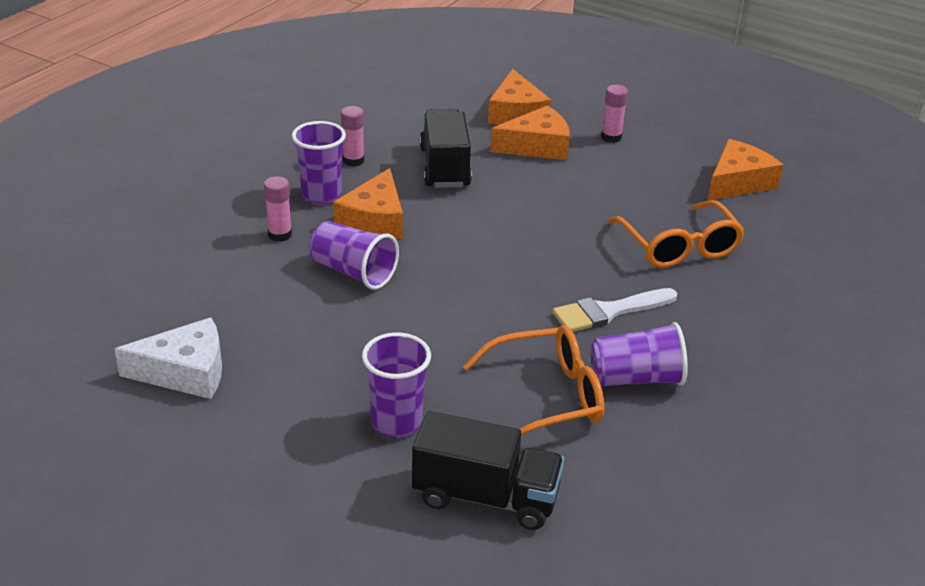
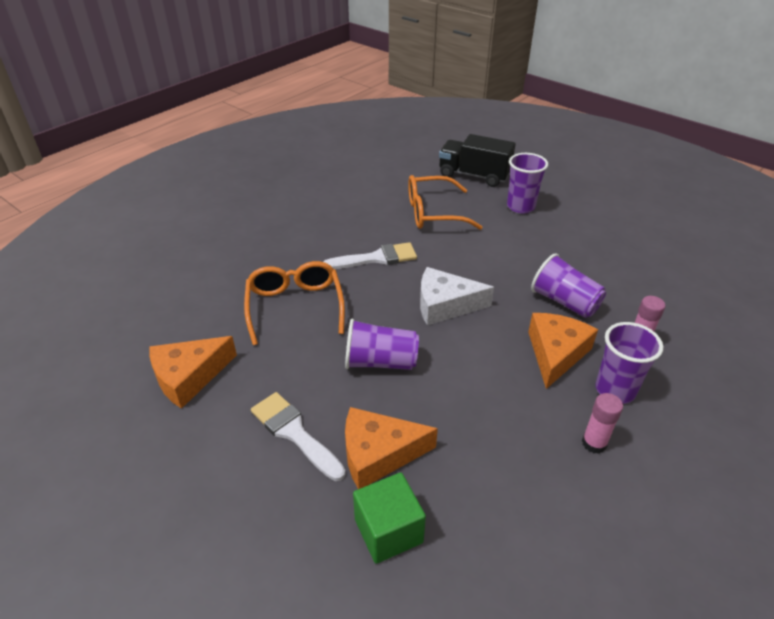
camera: 170 degrees left, 5 degrees up
white cheese [114,317,222,399] -> white cheese moved to [420,267,494,326]
black truck [420,109,472,188] -> none
orange cheese [488,69,551,125] -> green cube [353,473,426,564]
purple cup [591,322,688,387] -> purple cup moved to [345,318,419,370]
pink glue stick [601,85,628,143] -> none
none -> white brush [251,392,346,481]

